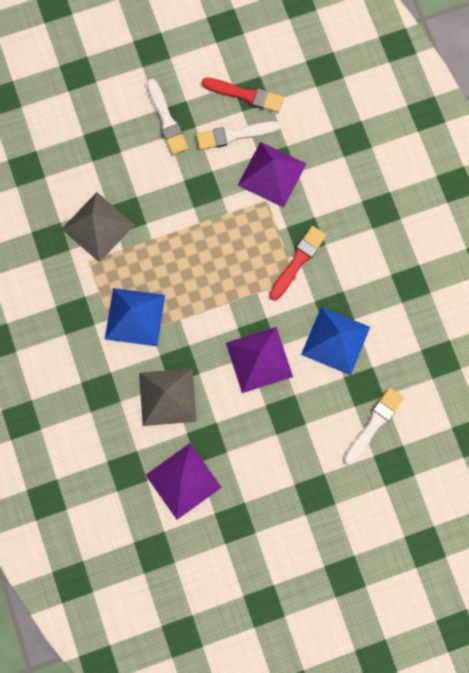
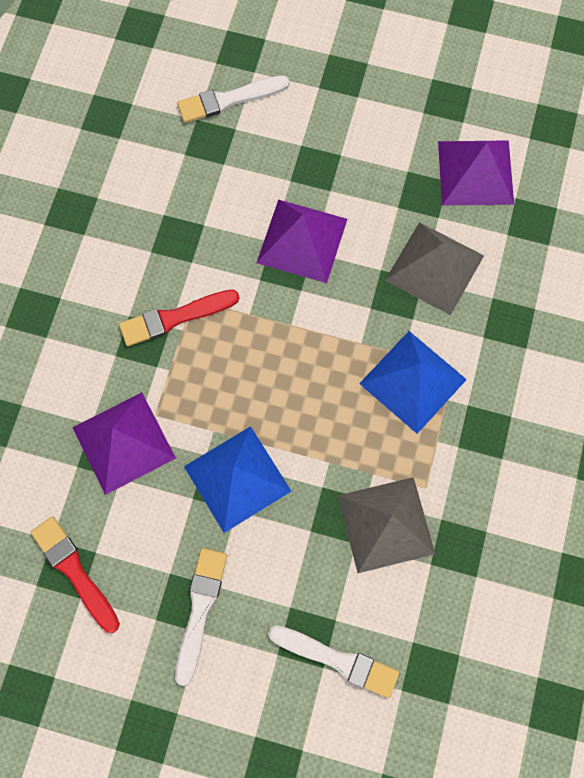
camera: 145 degrees left, 5 degrees down
white brush [196,121,280,150] -> white brush moved to [268,625,399,698]
blue pyramid [301,307,370,375] -> blue pyramid moved to [184,426,291,533]

